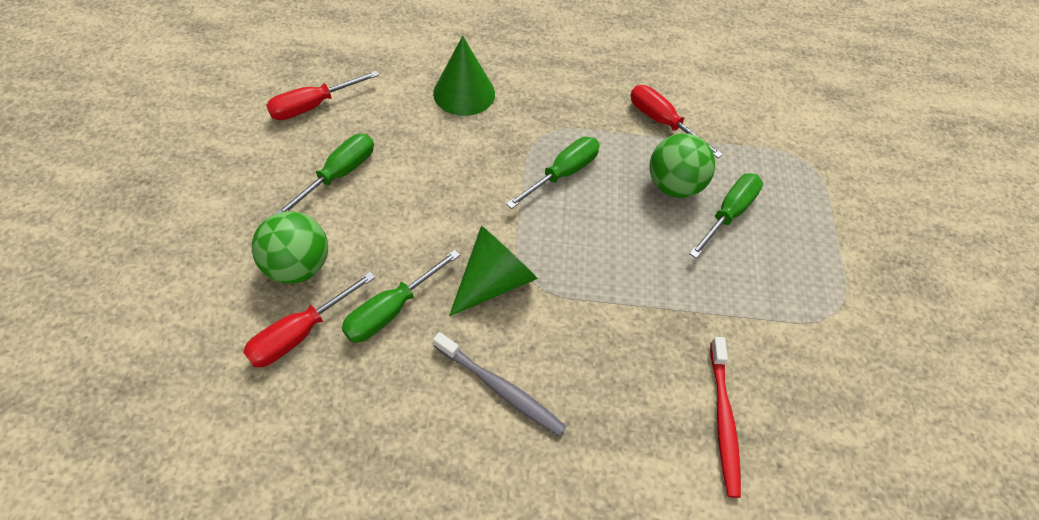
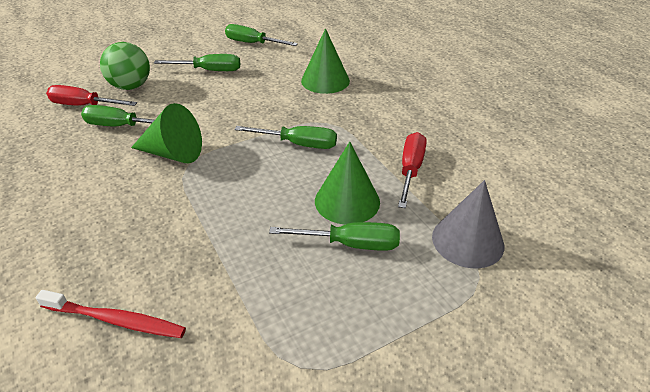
camera: 60 degrees right, 15 degrees down
red screwdriver [266,71,379,120] -> green screwdriver [225,24,298,46]
grey toothbrush [433,332,566,436] -> none
green ball [650,134,715,198] -> green cone [315,142,380,225]
red toothbrush [710,337,741,498] -> red toothbrush turned 135 degrees counterclockwise [36,290,186,338]
none -> grey cone [432,180,504,268]

